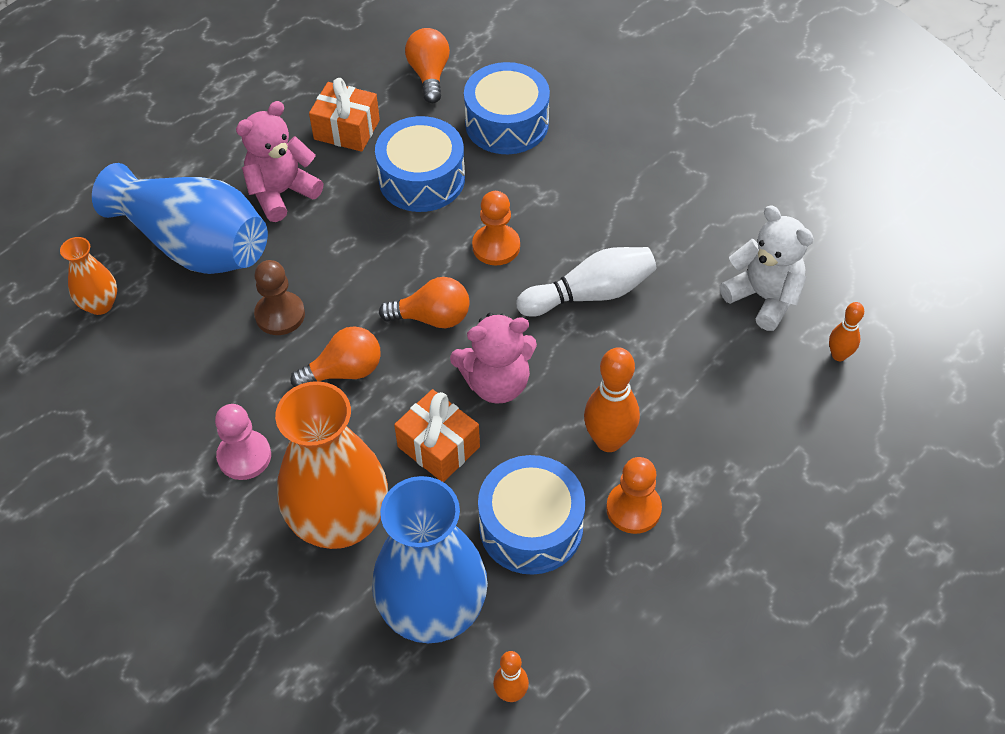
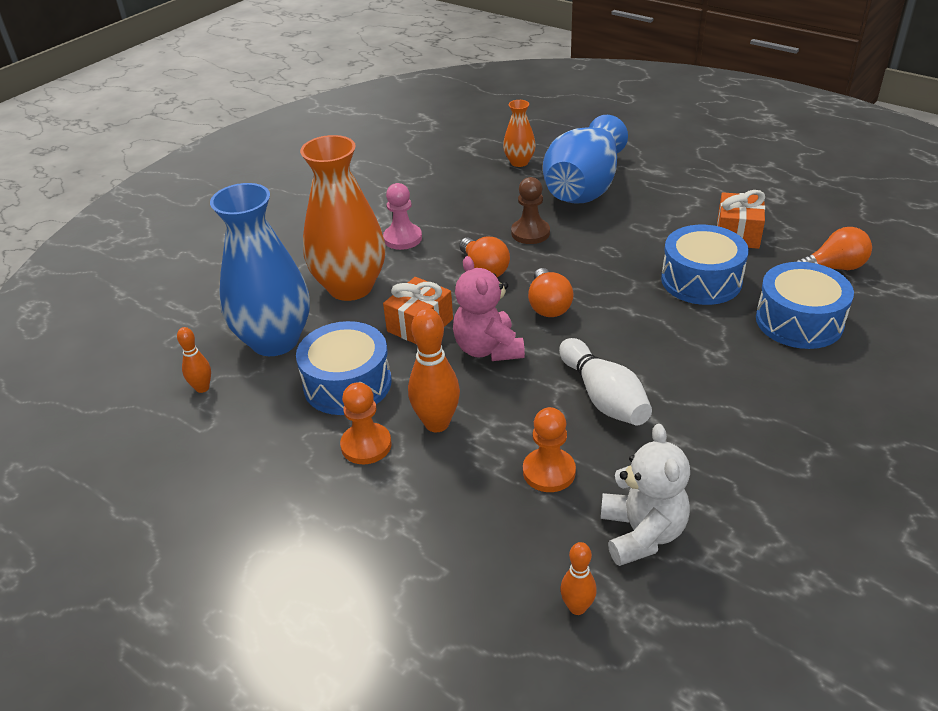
camera: 85 degrees right, 15 degrees down
pink teddy bear [236,101,324,222] -> none
orange pawn [472,191,520,265] -> orange pawn moved to [523,407,576,492]
white teddy bear [720,205,814,331] -> white teddy bear turned 45 degrees counterclockwise [601,424,690,566]

